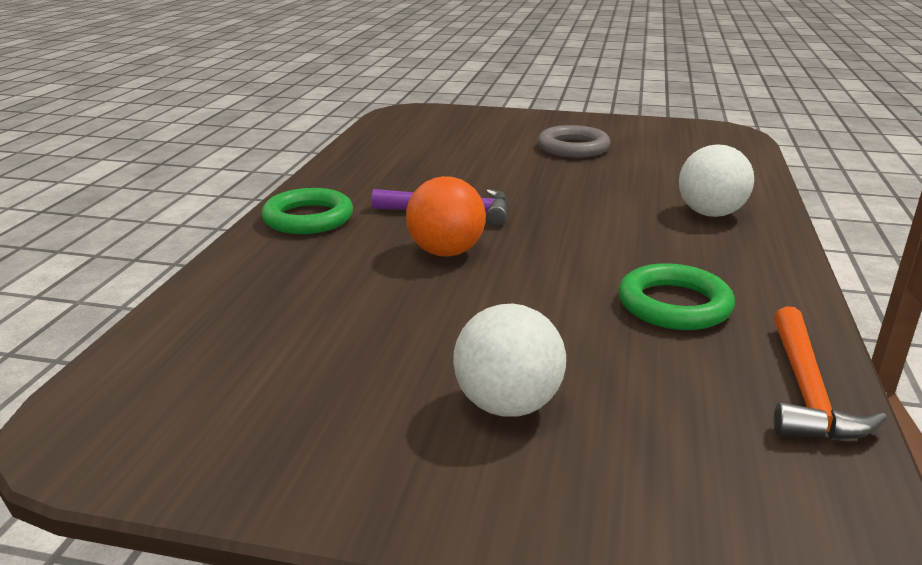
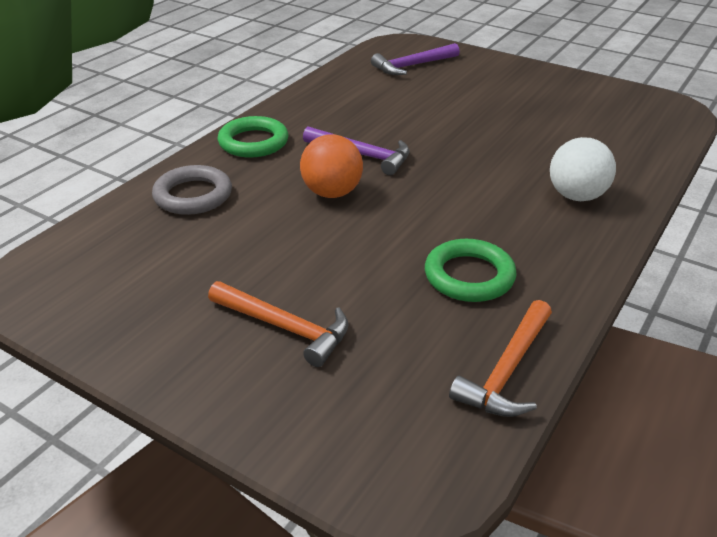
camera: 20 degrees right, 10 degrees up
white ball [453,304,566,417] -> orange hammer [208,281,349,367]
grey ring [538,125,611,158] -> grey ring moved to [152,165,232,215]
none -> purple hammer [371,43,460,75]

